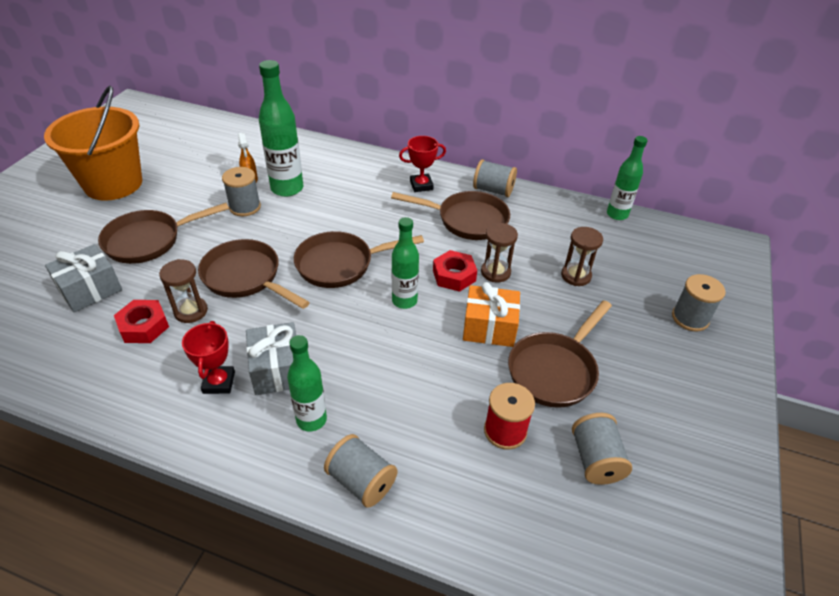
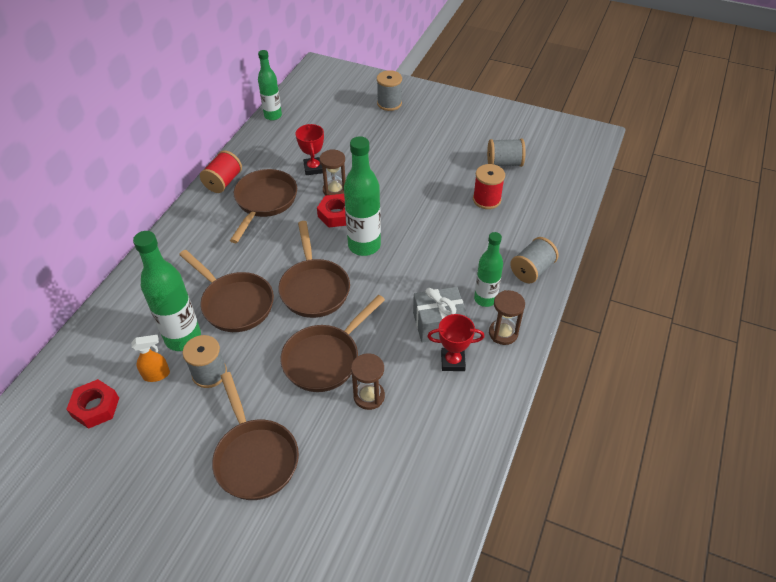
camera: 85 degrees left, 5 degrees up
orange bucket [44,86,142,201] -> none
grey gift [45,244,122,312] -> none
red nut [114,300,169,343] -> red nut moved to [66,379,119,429]
green bottle [392,217,419,309] -> green bottle [344,136,381,256], size x1.54
red trophy [399,136,446,192] -> red trophy moved to [296,124,324,175]
orange gift [463,282,520,347] -> none
grey spool [473,159,517,197] -> red spool [200,150,242,193]
brown pan [508,300,612,408] -> brown pan moved to [179,250,274,332]
brown hourglass [561,227,603,286] -> brown hourglass moved to [489,290,525,345]

